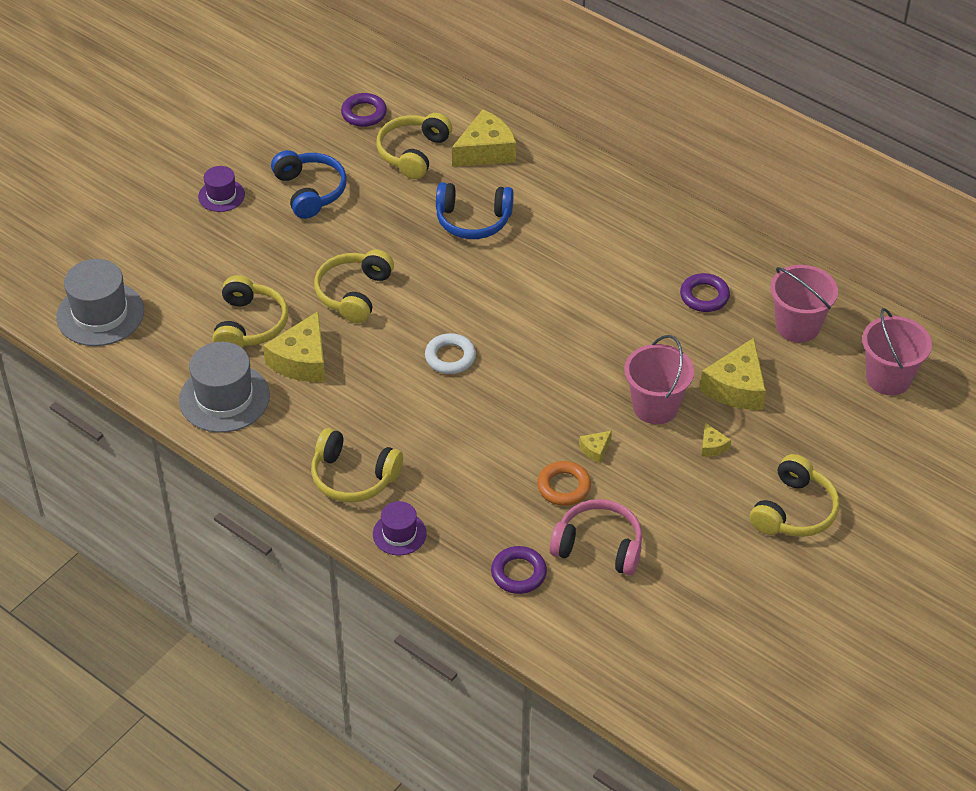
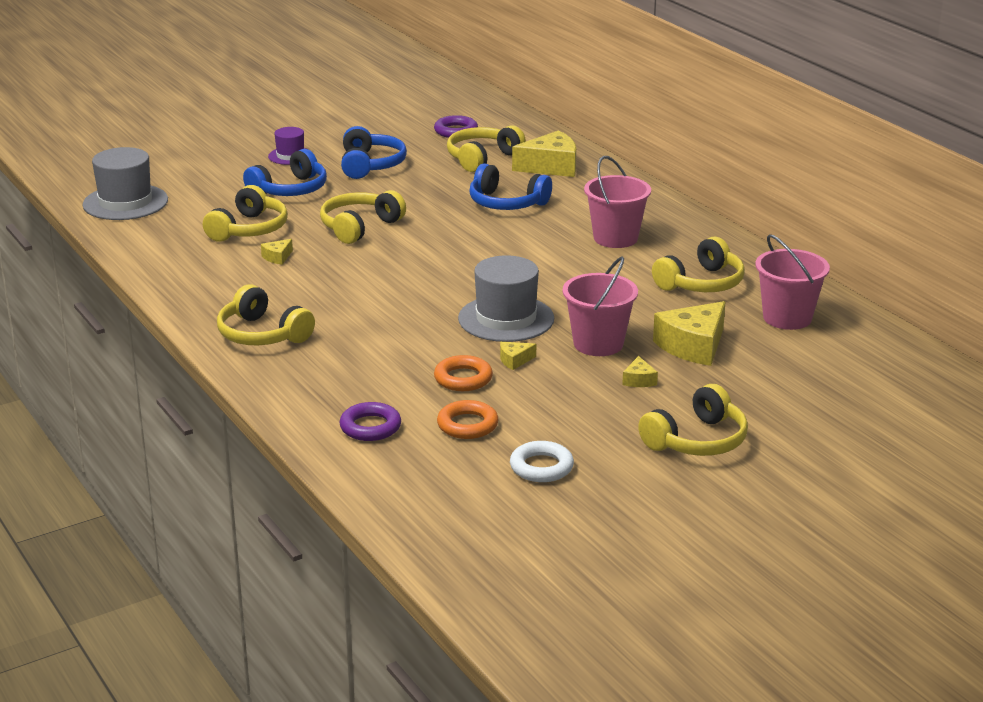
camera: 20 degrees right, 20 degrees down
grey hat [179,342,270,433] -> grey hat moved to [458,255,554,342]
yellow cheese [263,311,326,382] -> yellow cheese [261,239,293,265], size x0.46
purple hat [373,501,427,556] -> none
white ring [425,333,476,374] -> white ring moved to [510,441,574,482]
pink headphones [549,499,642,576] -> orange ring [437,400,499,439]
purple ring [680,273,730,312] -> yellow headphones [652,237,745,292]
pink bucket [862,308,932,395] -> pink bucket moved to [584,156,651,248]
none -> blue headphones [243,149,327,196]

